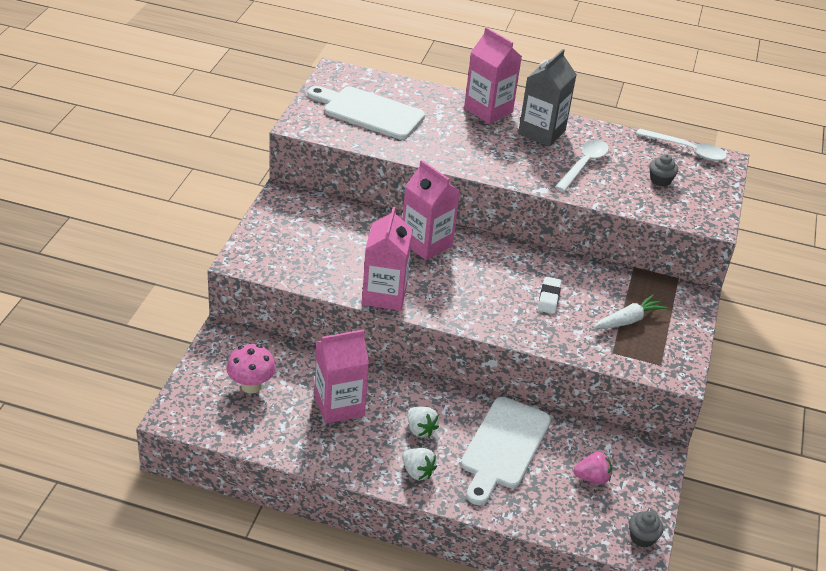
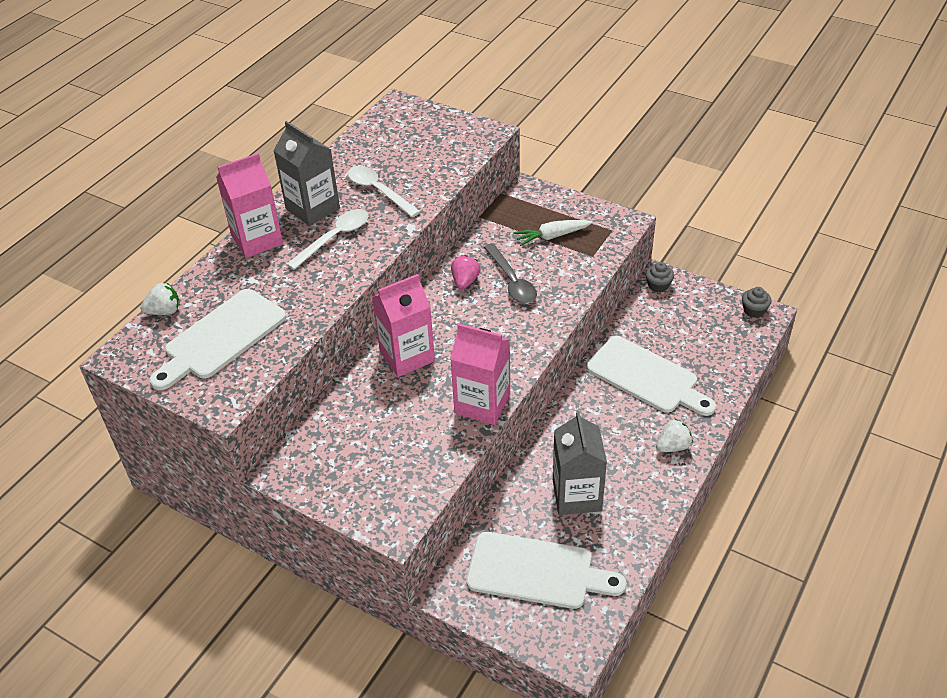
camera: 70 degrees left, 5 degrees up
pink mushroom [227,344,276,394] -> white cutting board [466,532,626,609]
pink carton [314,329,369,424] -> grey carton [553,411,607,515]
white strawberry [408,407,439,438] -> white strawberry moved to [140,283,180,315]
white eraser [538,277,561,314] -> grey spoon [484,244,537,304]
pink strawberry [573,452,612,485] -> pink strawberry moved to [451,255,480,289]
white carrot [593,294,668,329] -> white carrot turned 90 degrees counterclockwise [513,220,593,246]
white spoon [636,129,727,161] -> white spoon moved to [286,209,369,270]
grey cupcake [649,154,678,187] -> grey cupcake moved to [646,262,674,293]

